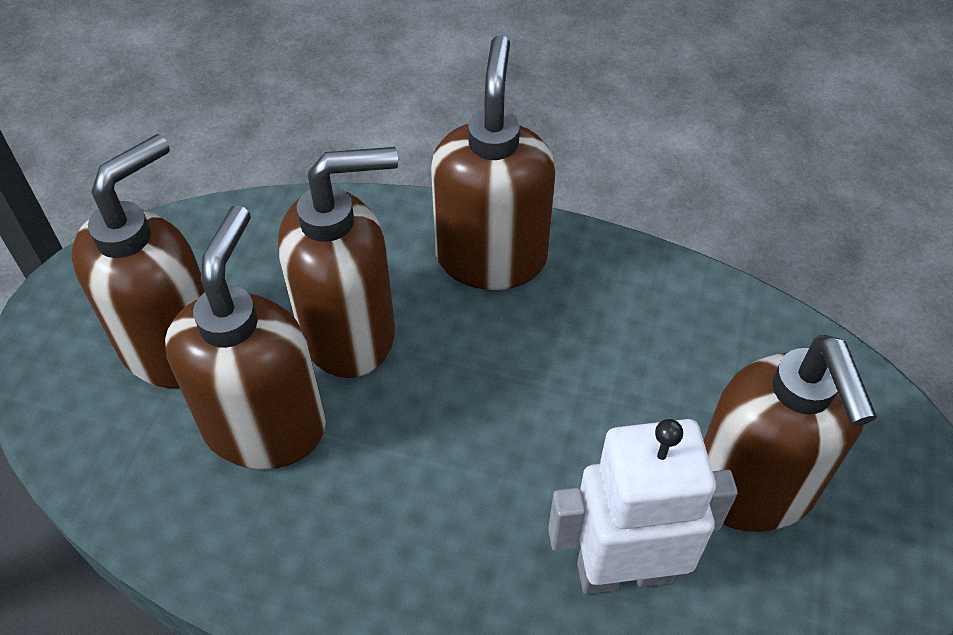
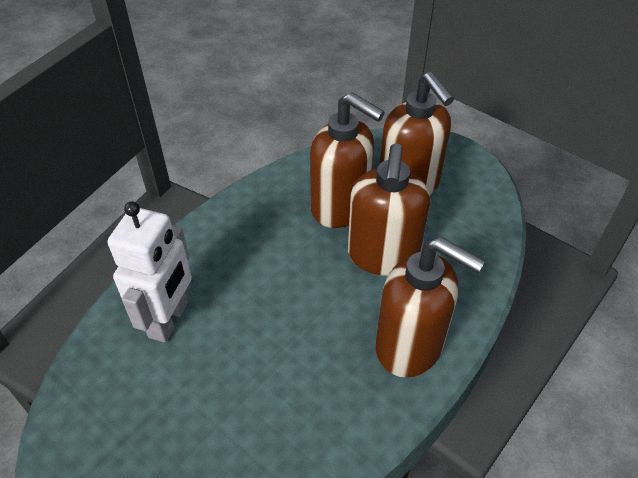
camera: 115 degrees right, 5 degrees down
brown soap dispenser [704,335,877,532] -> none

